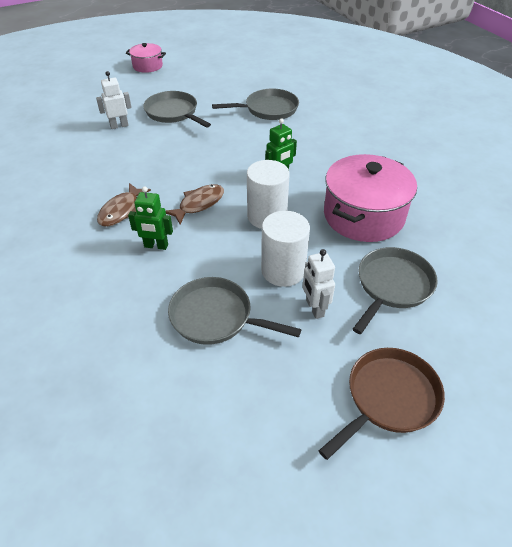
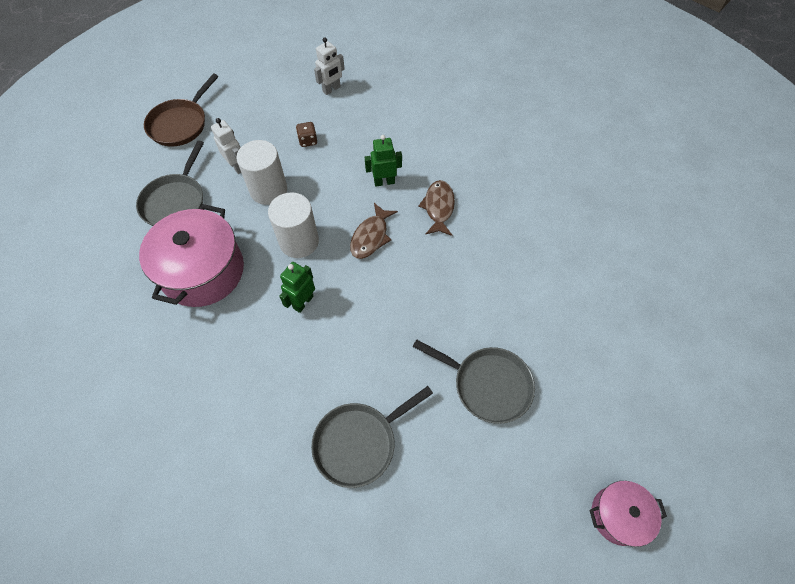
camera: 160 degrees right, 15 degrees up
white robot [96,71,132,129] -> white robot moved to [314,37,345,95]
grey pan [168,277,302,345] -> brown dice [296,122,317,147]

